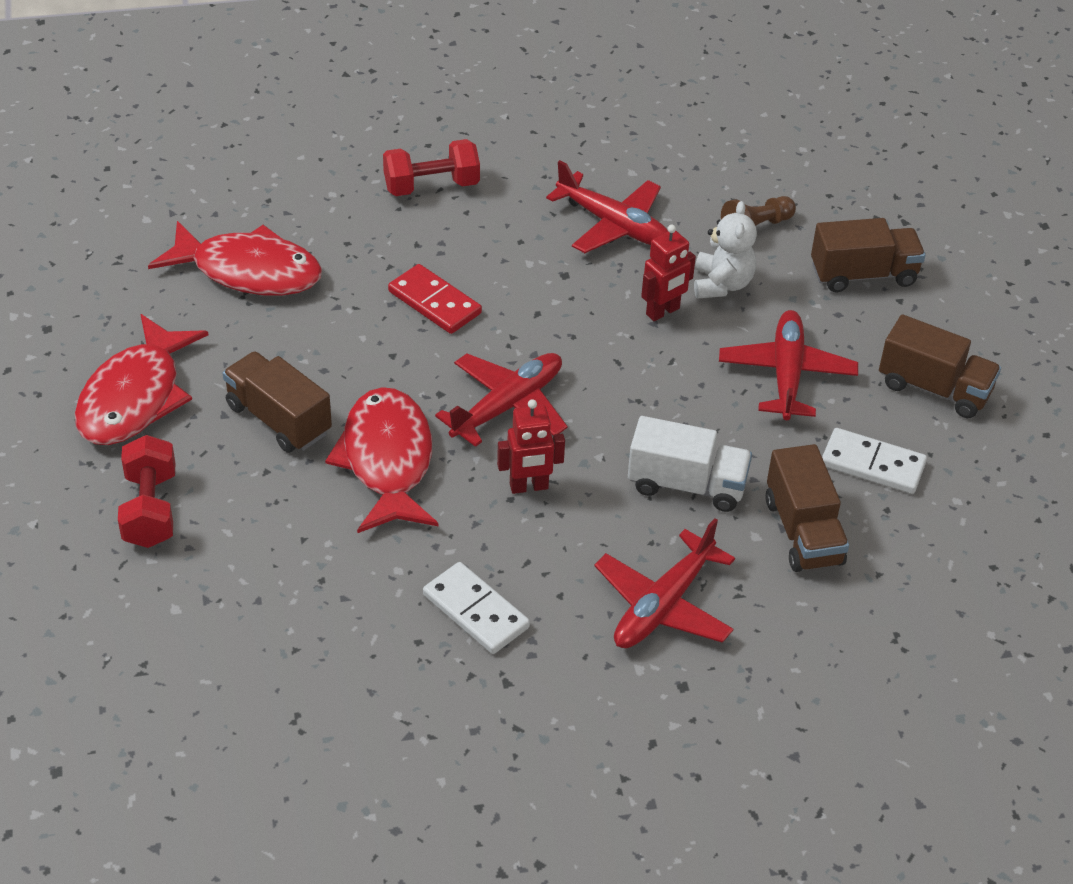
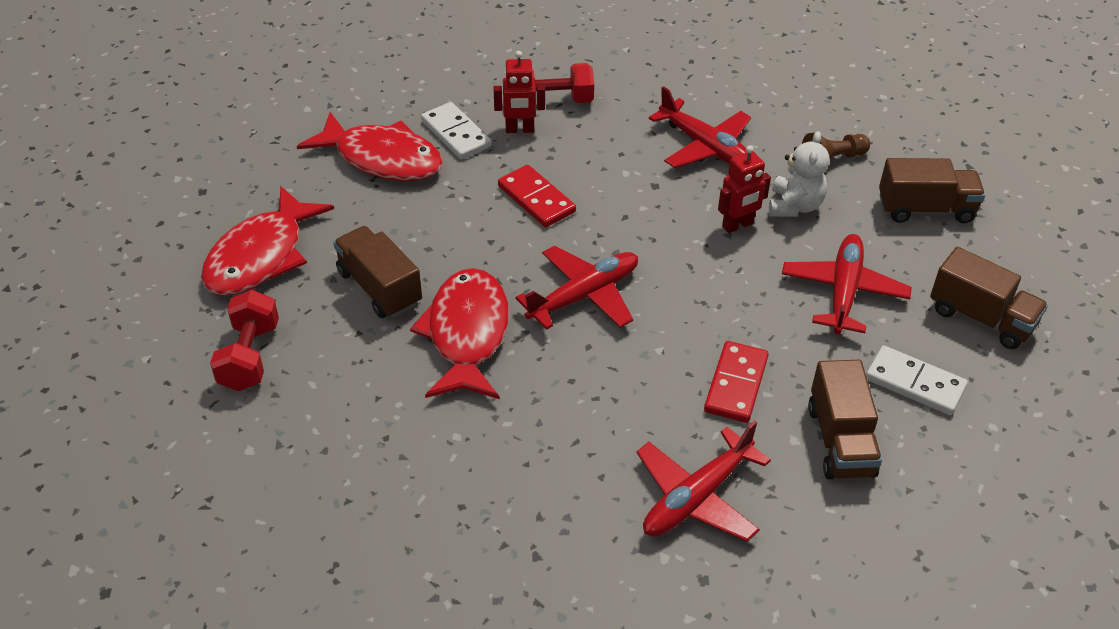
camera: 10 degrees right, 0 degrees up
white domino [423,562,530,654] -> white domino moved to [421,102,492,159]
red robot [497,399,565,494] -> red robot moved to [494,51,545,133]
white truck [628,416,752,512] -> red domino [704,341,769,423]

